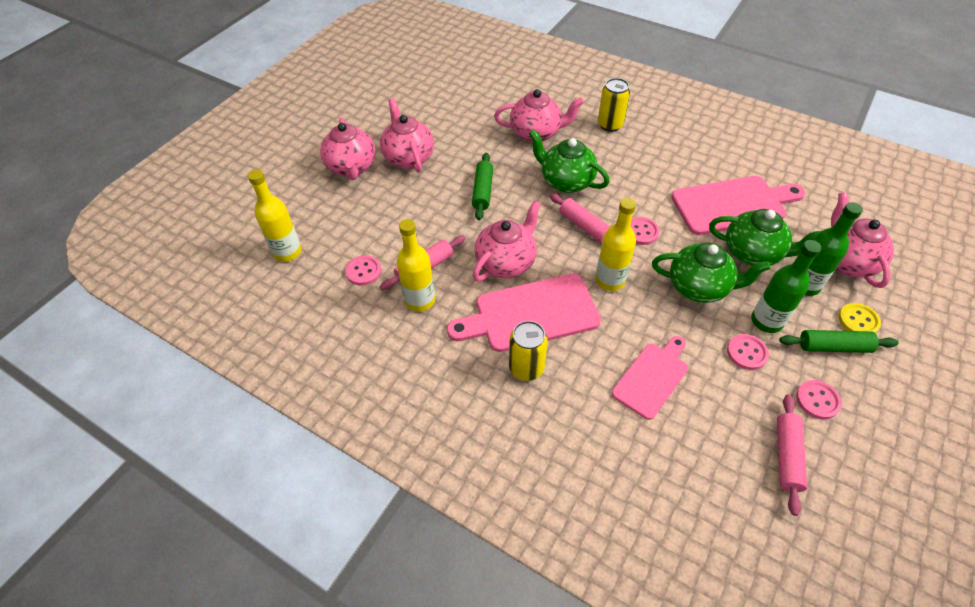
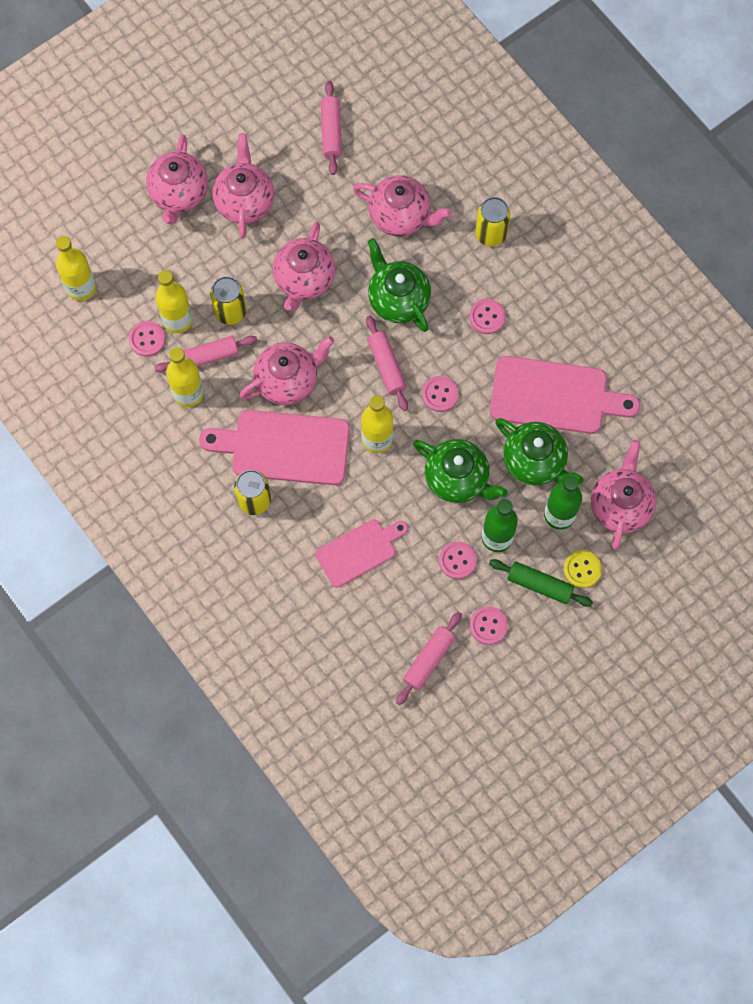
camera: 20 degrees right, 20 degrees up
green rolling pin [472,153,493,220] -> pink teapot [273,222,335,311]
none -> yellow bottle [155,270,193,333]
none -> yellow can [210,276,246,325]
none -> pink rolling pin [321,81,342,175]
none -> pink button [469,299,506,334]

